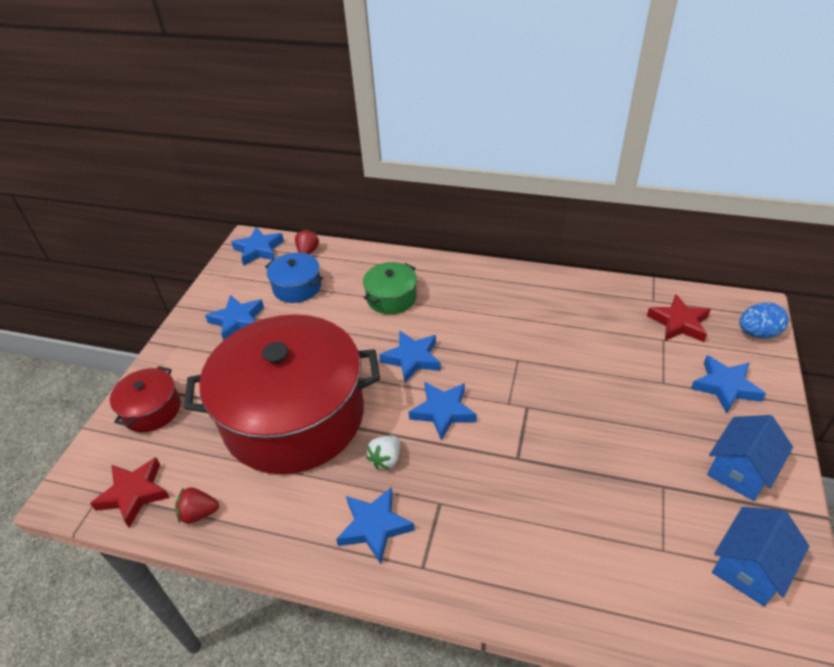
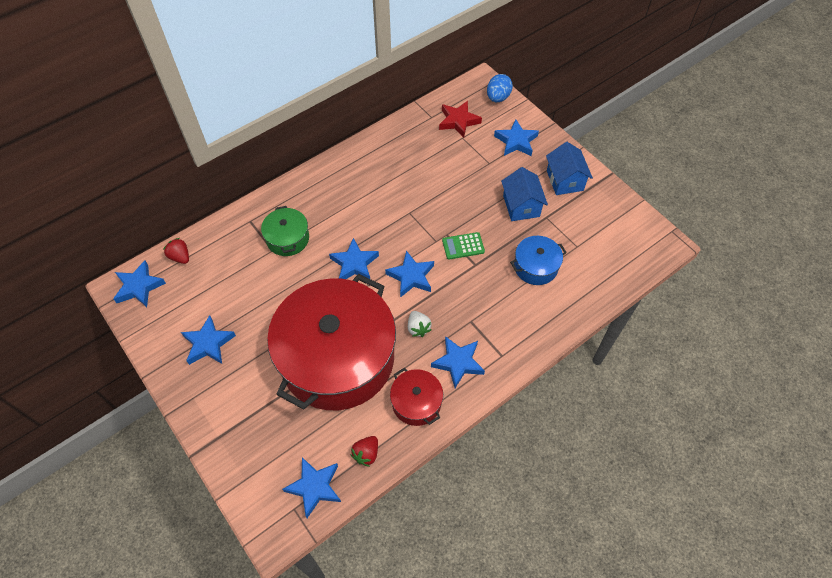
camera: 55 degrees left, 15 degrees up
red star [90,457,170,528] -> blue star [282,457,341,518]
red pot [110,366,181,432] -> red pot moved to [390,368,443,426]
blue pot [265,252,323,303] -> blue pot moved to [510,236,567,285]
blue house [712,507,810,606] -> blue house moved to [501,167,548,221]
none -> green calculator [442,232,485,260]

